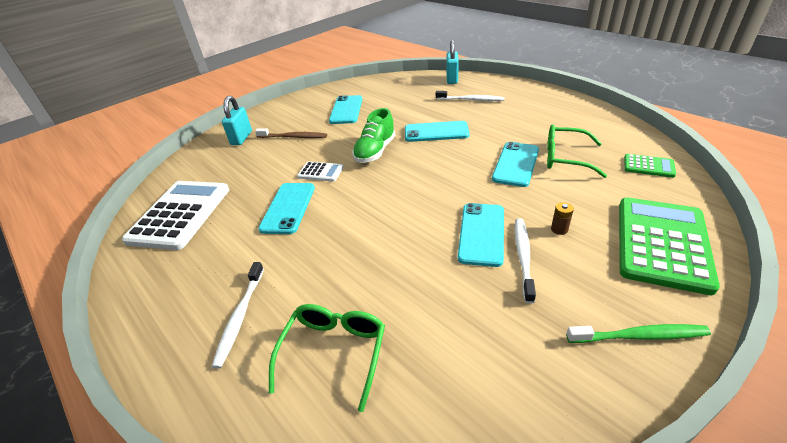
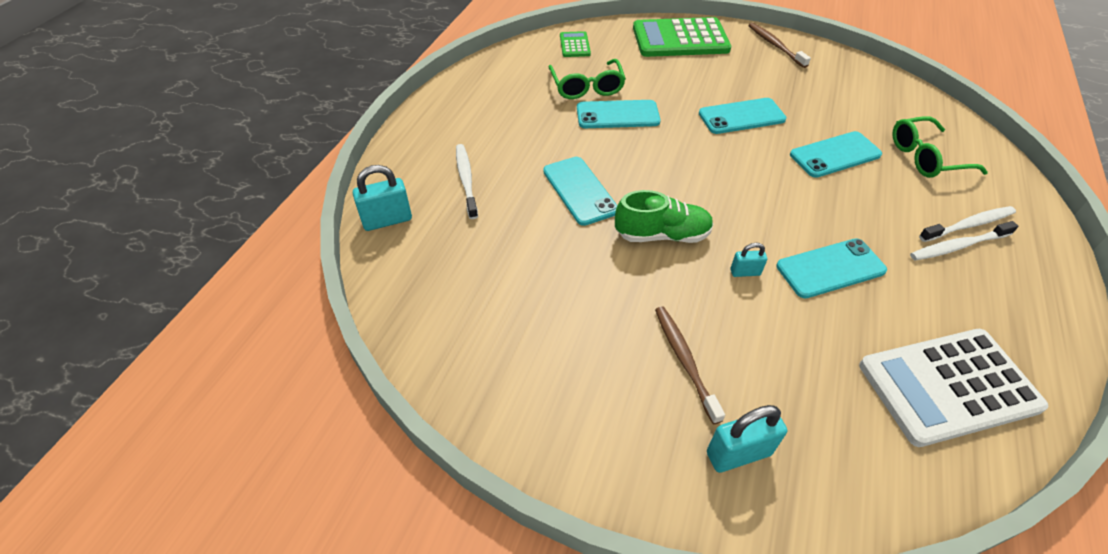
camera: 120 degrees left, 10 degrees up
white calculator [297,161,344,182] -> turquoise padlock [730,243,767,277]
turquoise phone [329,95,362,124] -> turquoise phone moved to [790,131,882,178]
white toothbrush [515,218,536,304] -> white toothbrush moved to [910,221,1018,261]
brown battery [551,202,574,235] -> none
green toothbrush [566,324,711,343] -> brown toothbrush [748,23,811,68]

